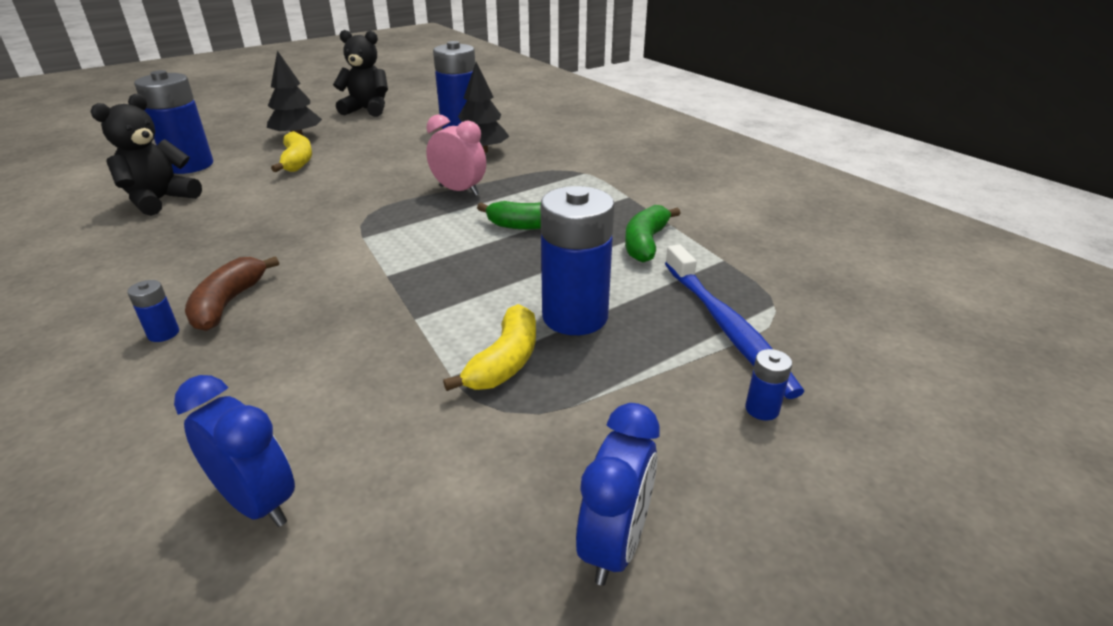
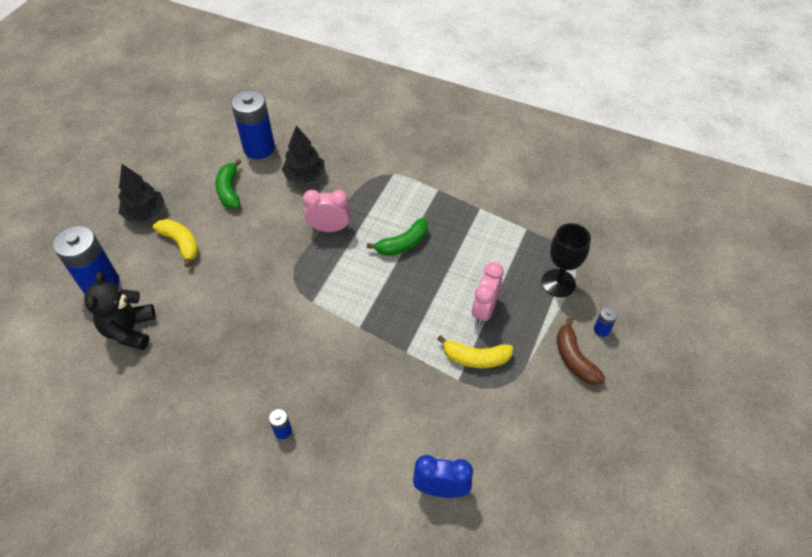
camera: 30 degrees left, 20 degrees up
brown banana [185,256,279,331] -> brown banana moved to [557,317,605,385]
black teddy bear [333,30,388,117] -> none
yellow banana [443,304,536,391] -> yellow banana turned 105 degrees clockwise [437,335,513,368]
blue battery [540,186,614,335] -> pink clock [472,262,504,325]
blue clock [576,403,660,586] -> none
green banana [625,205,681,262] -> green banana moved to [216,159,241,209]
blue toothbrush [665,244,804,399] -> black goblet [542,223,591,297]

